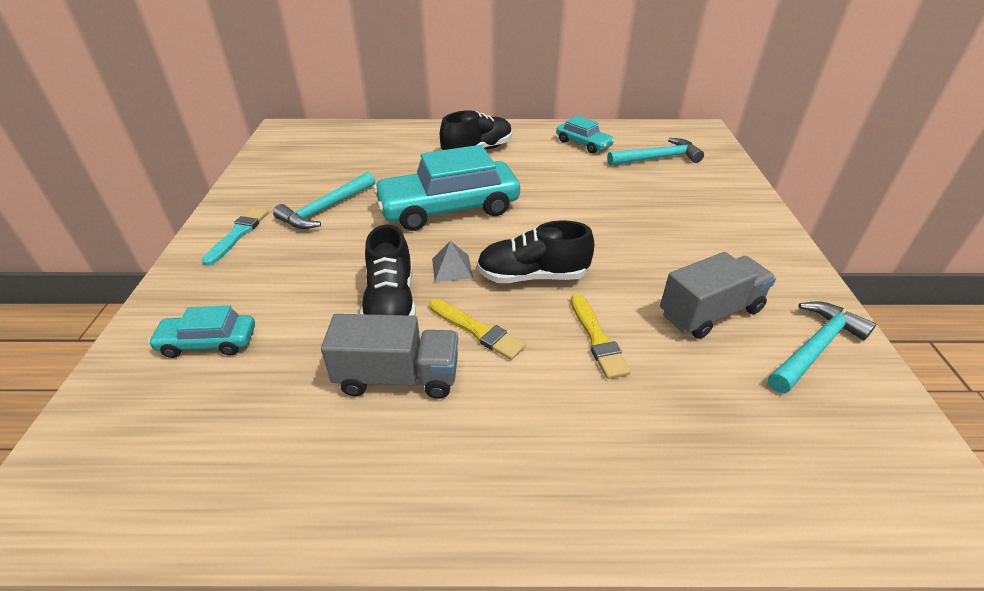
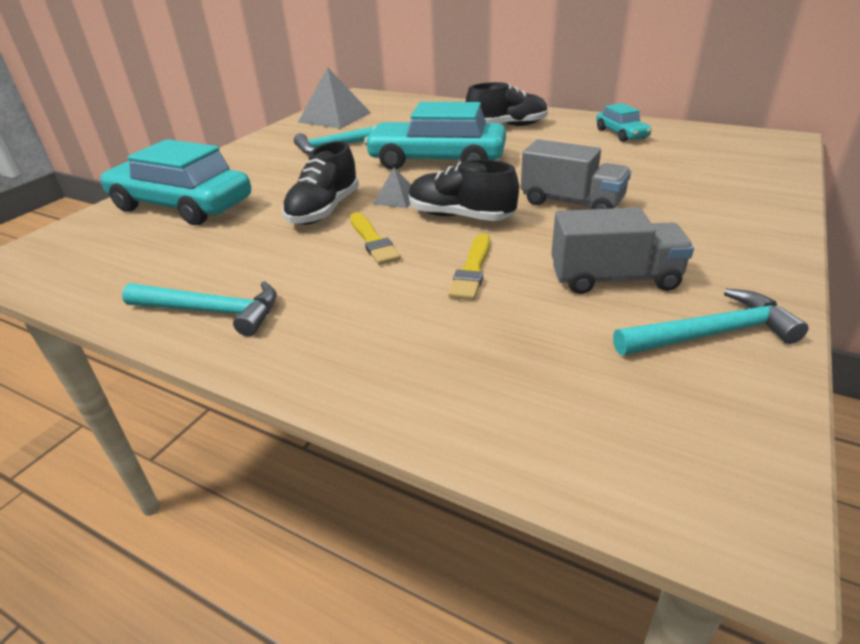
camera: 30 degrees right, 5 degrees down
turquoise car [148,306,255,358] -> turquoise car [100,139,251,225], size x1.99
turquoise brush [202,208,268,266] -> none
grey truck [321,314,458,399] -> grey truck moved to [521,139,631,209]
turquoise hammer [607,138,704,166] -> turquoise hammer moved to [122,281,277,337]
none -> grey pyramid [298,67,371,129]

